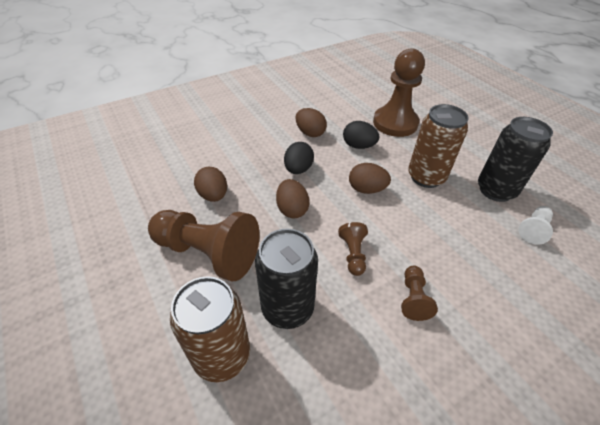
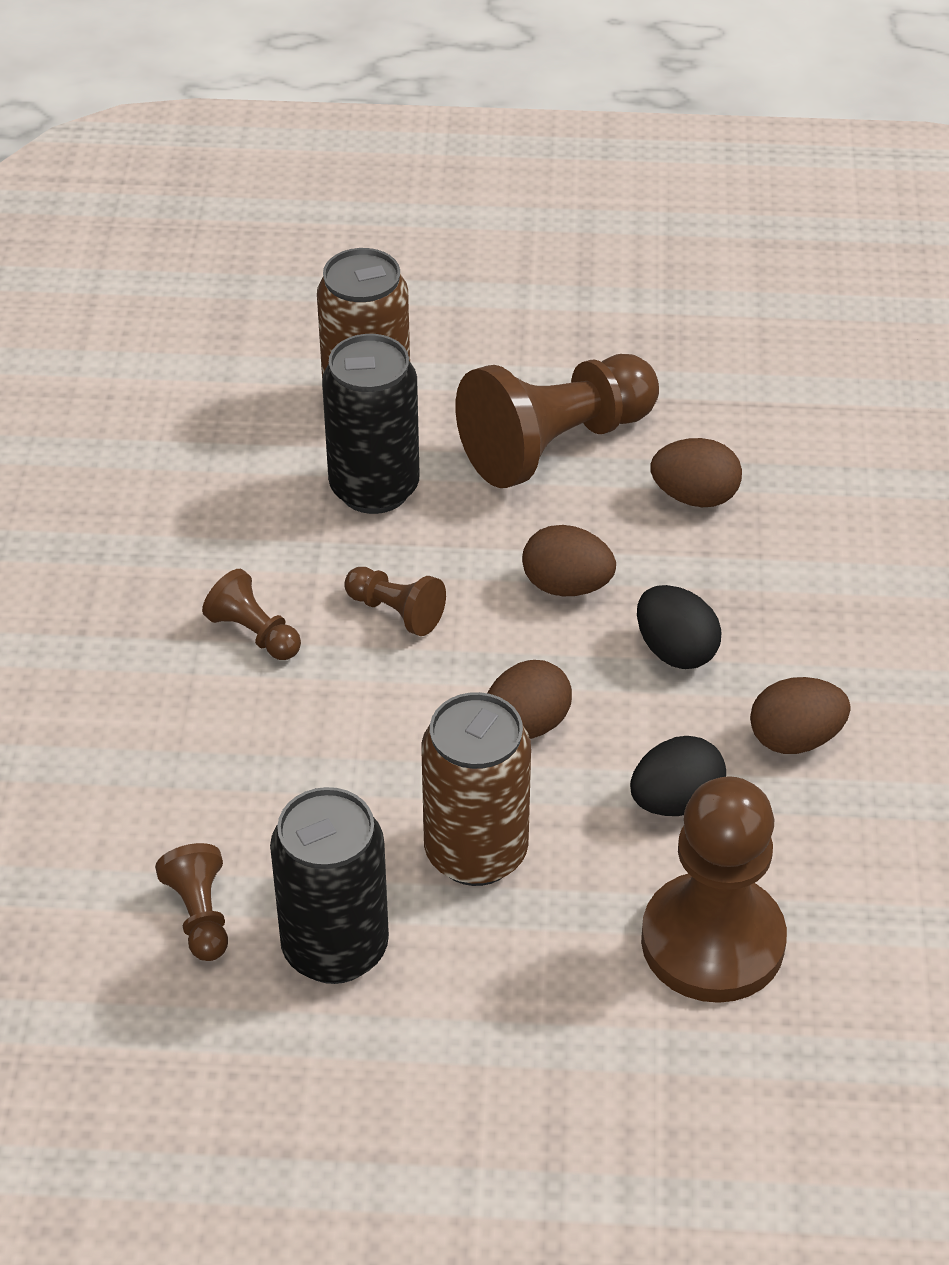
camera: 125 degrees right, 0 degrees up
white pawn [519,206,553,244] -> brown pawn [155,843,228,961]

